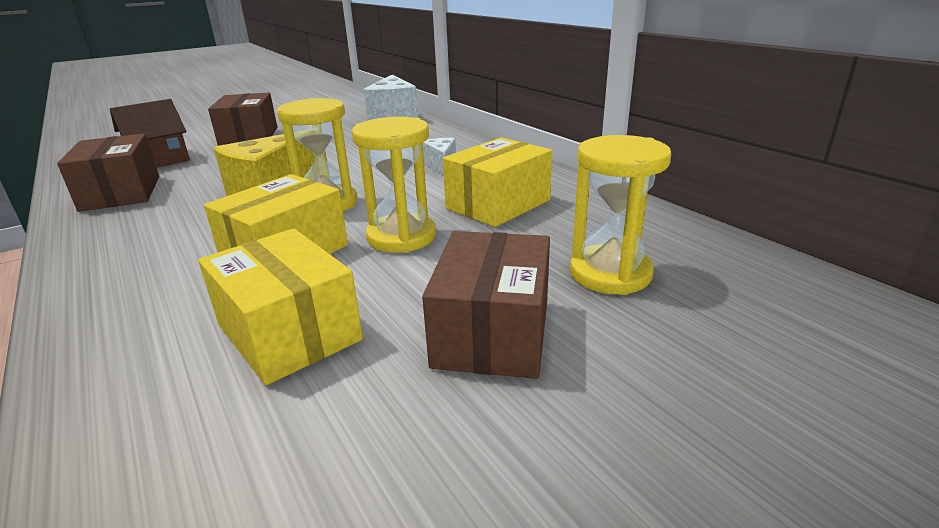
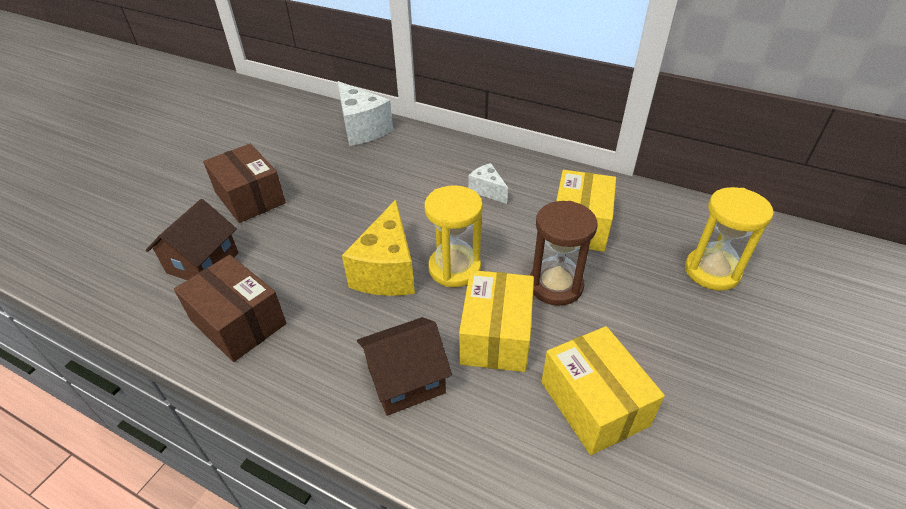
camera: 30 degrees left, 15 degrees up
yellow box [198,228,363,385] -> yellow box turned 45 degrees clockwise [541,326,665,455]
yellow hourglass [352,117,436,253] -> brown hourglass [530,201,598,306]
brown box [422,231,550,379] -> none
none -> brown house [357,317,452,416]

